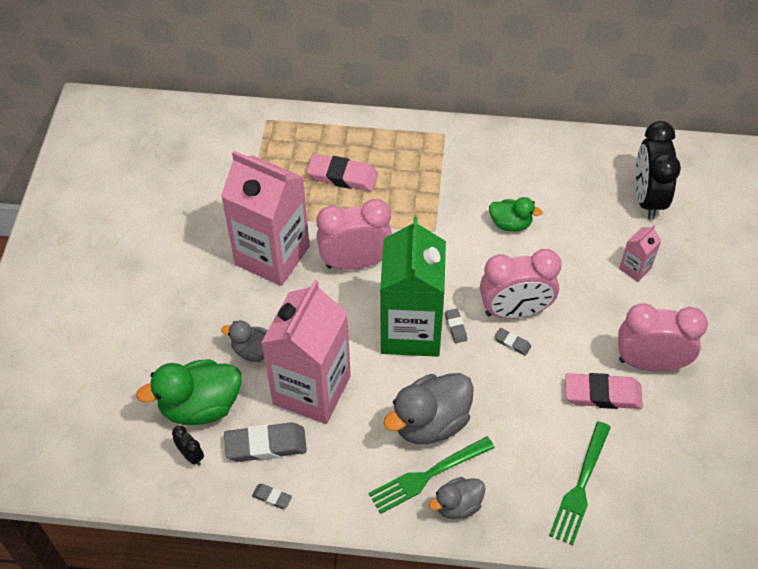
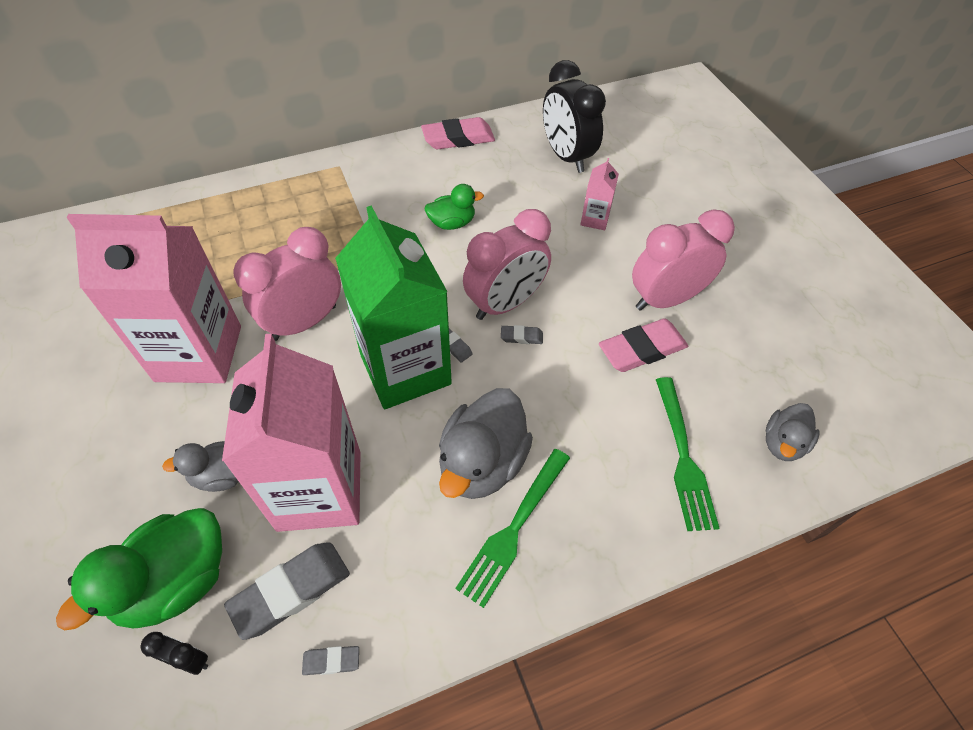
camera: 30 degrees left, 0 degrees up
pink eraser [307,154,378,192] -> pink eraser moved to [421,117,495,149]
grey duck [429,477,485,519] -> grey duck moved to [766,403,820,461]

